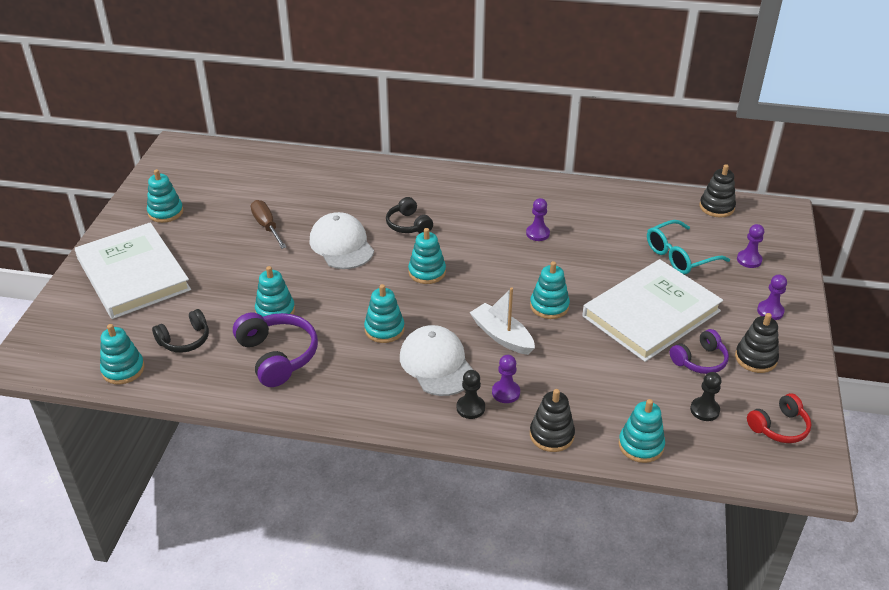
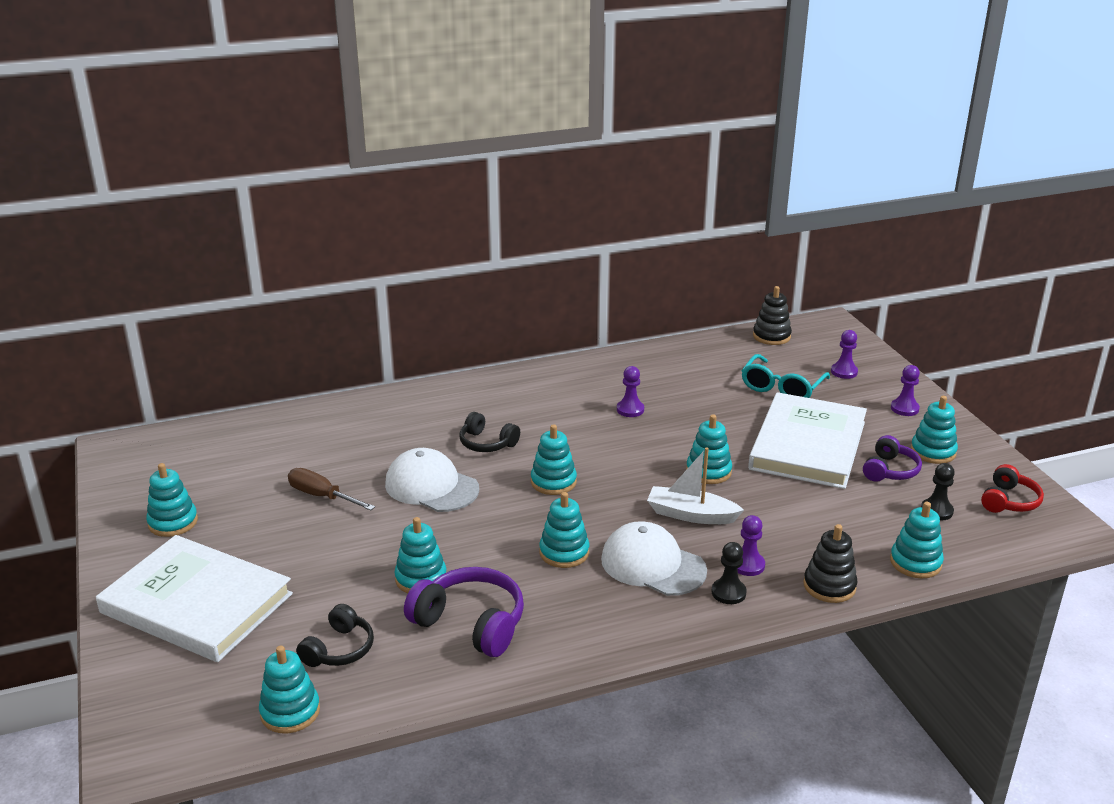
camera: 30 degrees left, 10 degrees down
black stacking toy [735,313,779,373] -> turquoise stacking toy [911,396,958,464]

